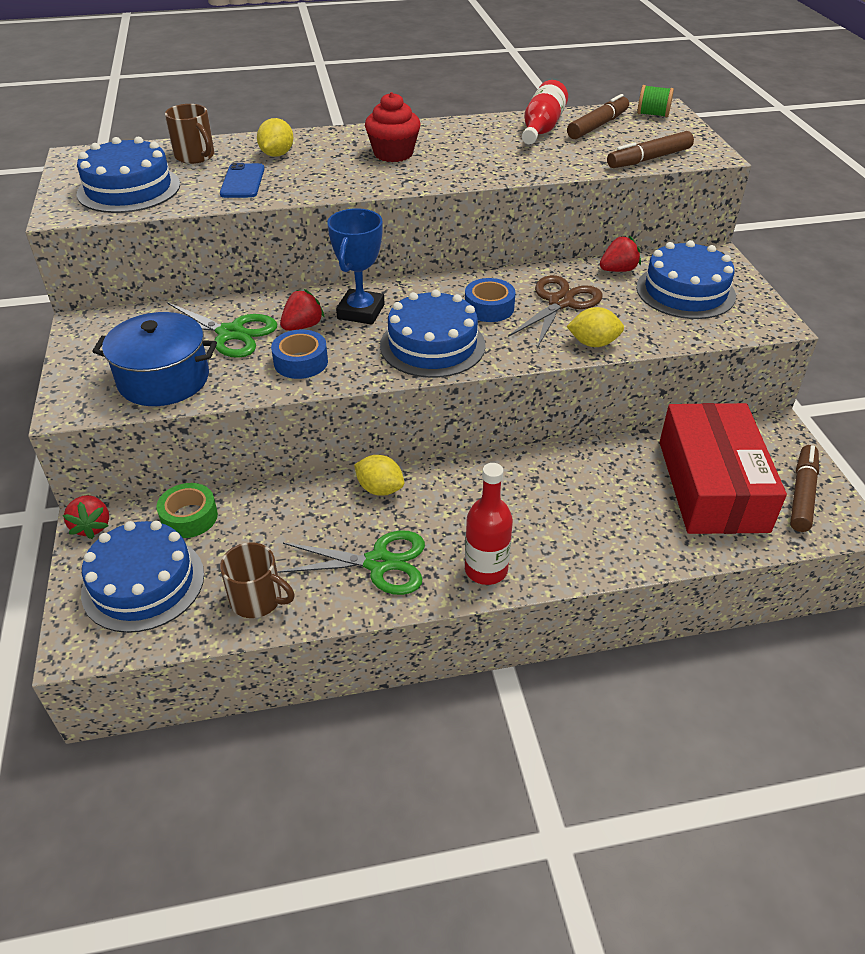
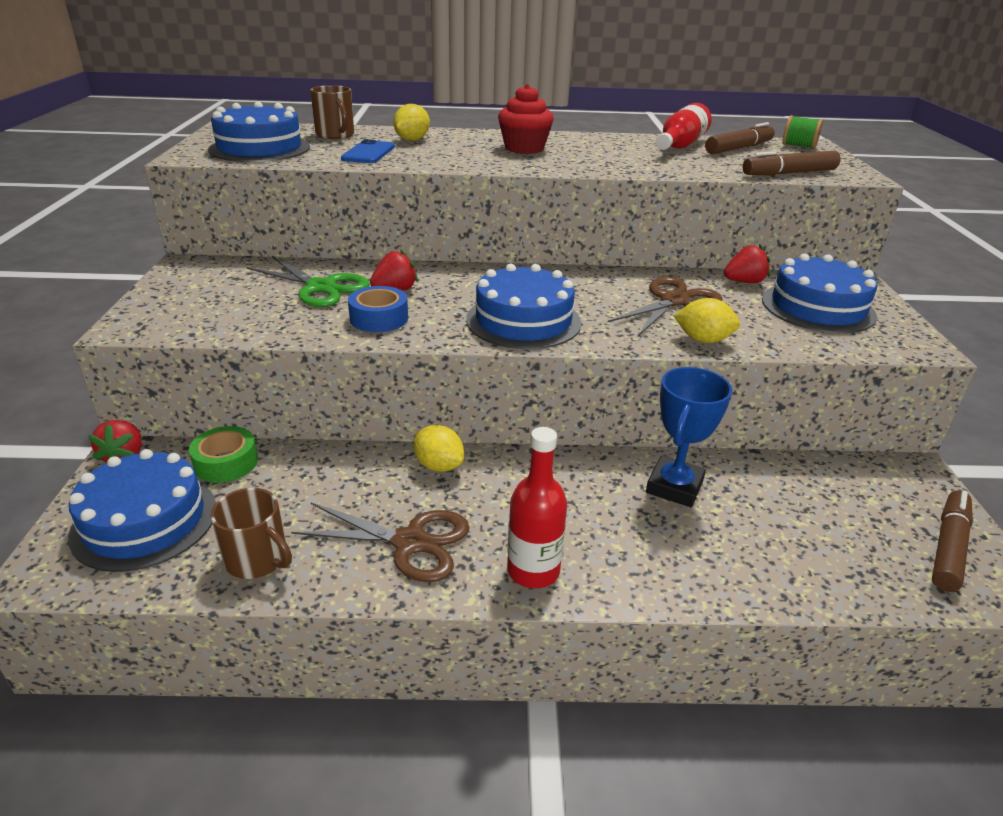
camera: 10 degrees right, 10 degrees down
blue pot [92,312,217,406] -> none
green scissors [277,530,425,595] -> brown scissors [291,503,470,582]
blue trophy [327,208,385,325] -> blue trophy moved to [646,367,732,507]
blue tape [465,278,516,322] -> none
red box [660,403,787,534] -> none

